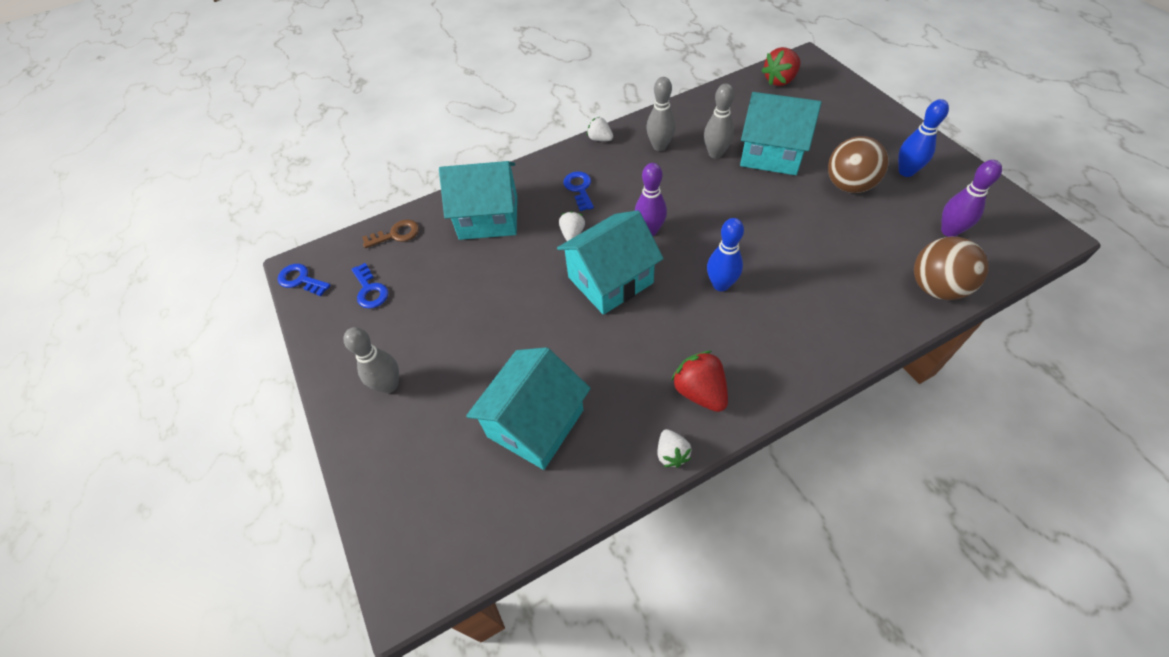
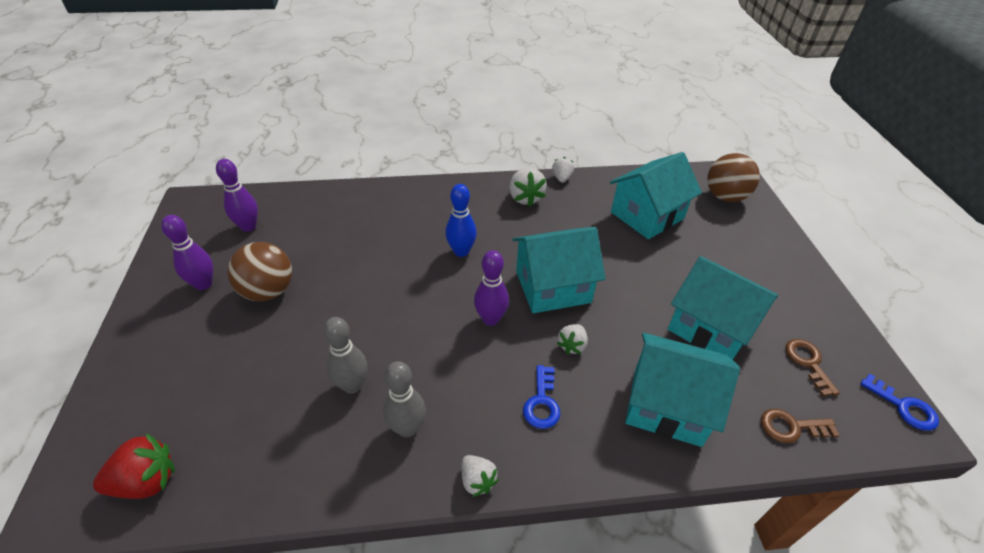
camera: 165 degrees left, 10 degrees down
grey bowling pin [343,327,399,393] -> none
blue key [351,263,388,309] -> brown key [785,339,840,397]
red strawberry [671,351,728,412] -> white strawberry [509,168,547,206]
turquoise house [740,92,822,175] -> turquoise house moved to [668,256,778,360]
blue bowling pin [898,99,949,177] -> purple bowling pin [161,215,213,290]
brown ball [914,237,989,300] -> brown ball moved to [707,153,760,202]

